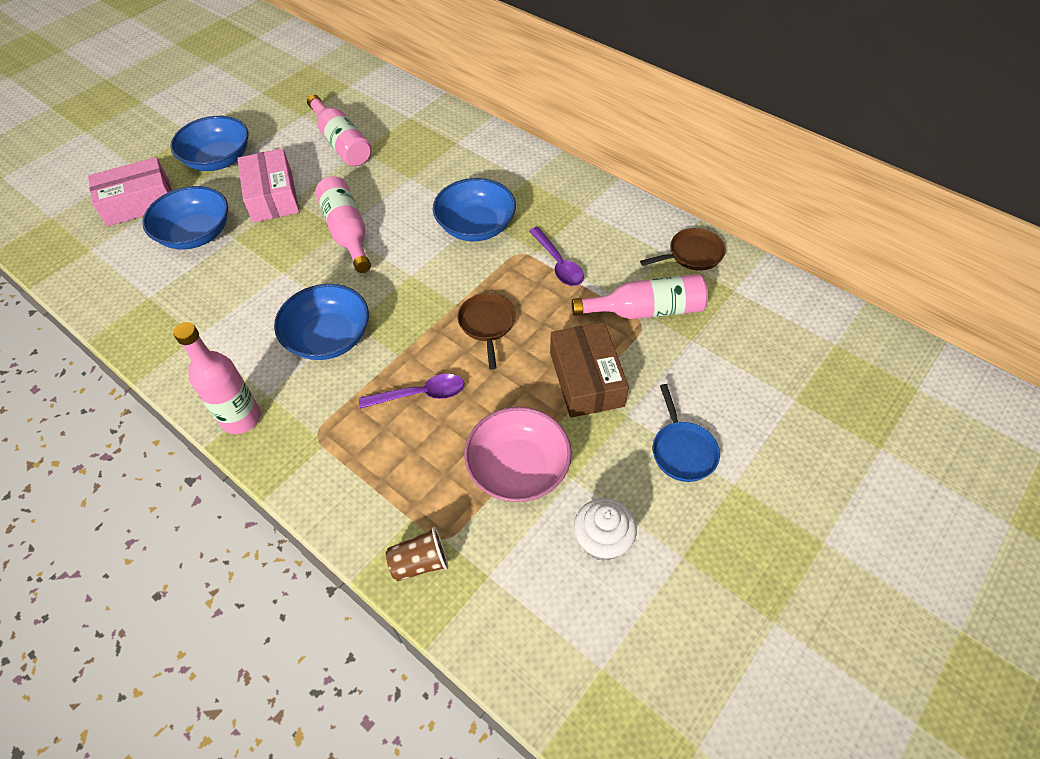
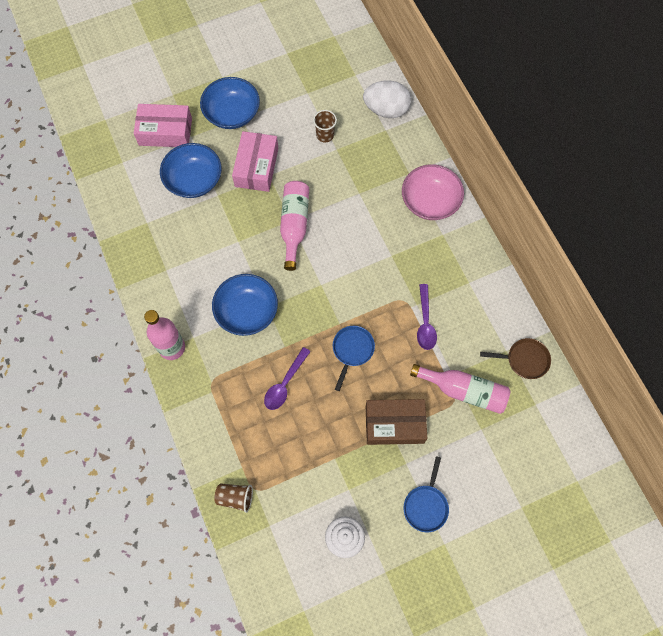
camera: 25 degrees right, 15 degrees up
pink bottle [307,94,372,166] -> brown cup [313,110,337,142]
purple spoon [359,374,464,409] -> purple spoon turned 105 degrees clockwise [264,347,311,410]
blue bowl [433,178,516,241] -> none
brown pan [458,293,516,370] -> blue pan [333,326,375,391]
pink bowl [464,407,572,502] -> pink bowl moved to [402,164,464,220]
brown box [550,322,629,418] -> brown box turned 75 degrees clockwise [366,399,427,445]
none -> white egg [363,81,411,118]

